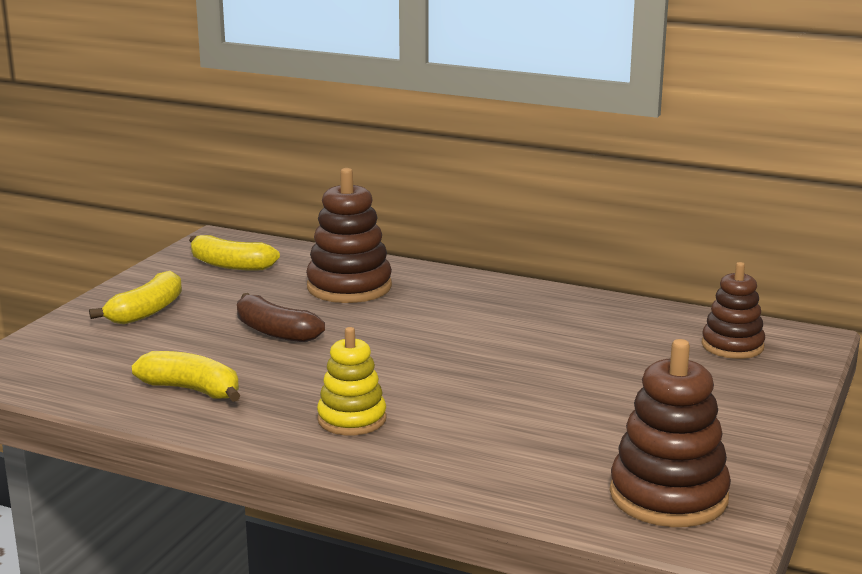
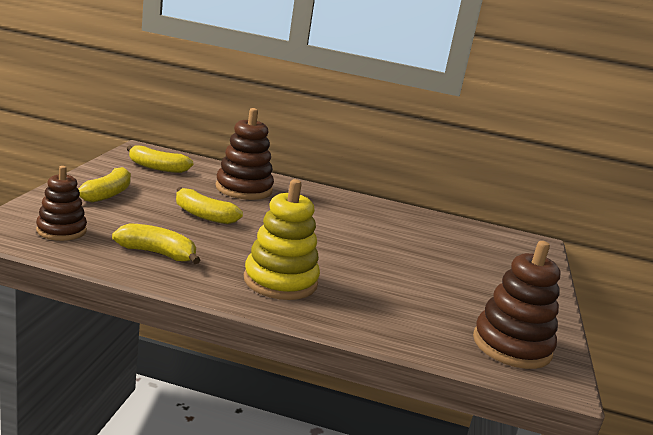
camera: 15 degrees left, 0 degrees up
brown banana [237,293,325,342] -> yellow banana [176,187,243,224]
yellow stacking toy [317,327,387,436] -> yellow stacking toy [244,179,320,300], size x1.53
brown stacking toy [702,262,765,359] -> brown stacking toy moved to [36,166,87,241]

